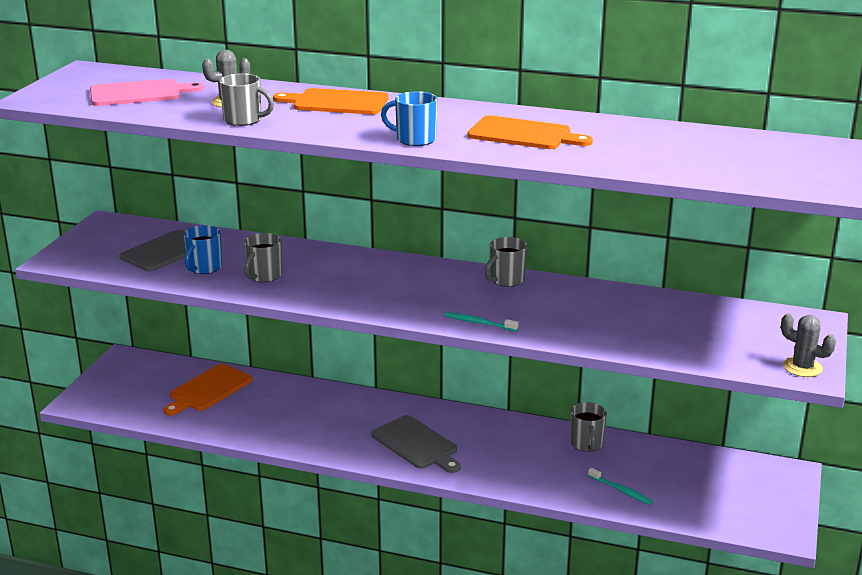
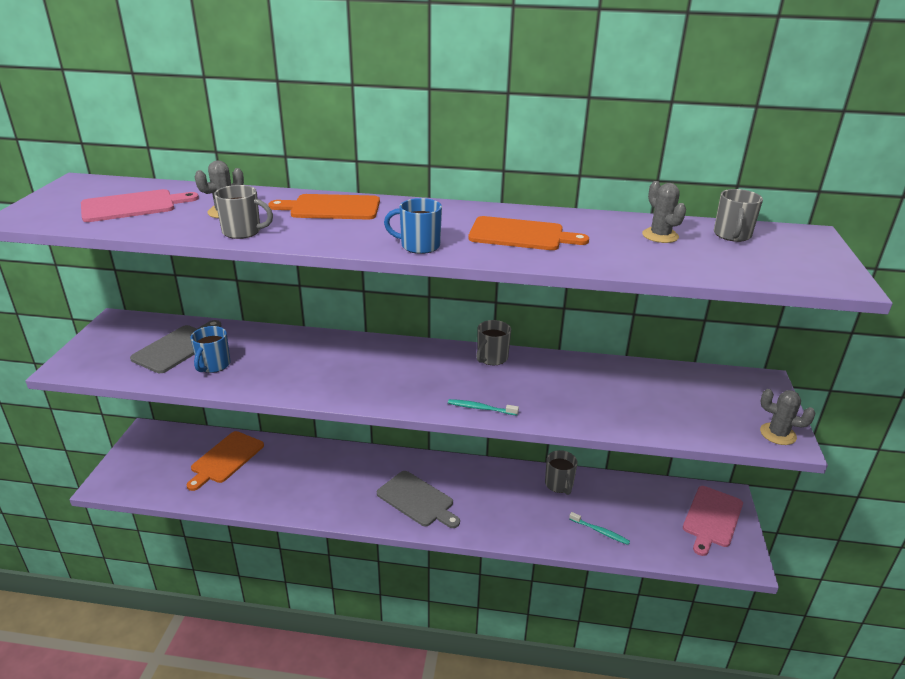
camera: 10 degrees left, 5 degrees up
grey mug [244,233,282,282] -> grey mug moved to [714,189,763,242]
none -> grey cactus [642,181,686,243]
none -> pink cutting board [683,486,743,556]

